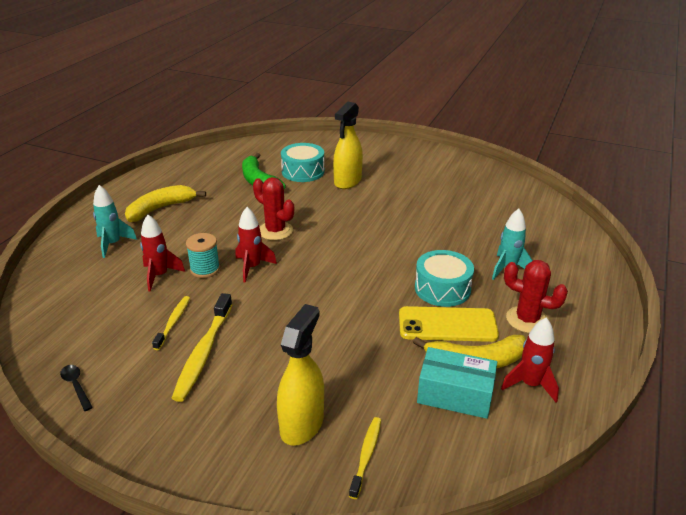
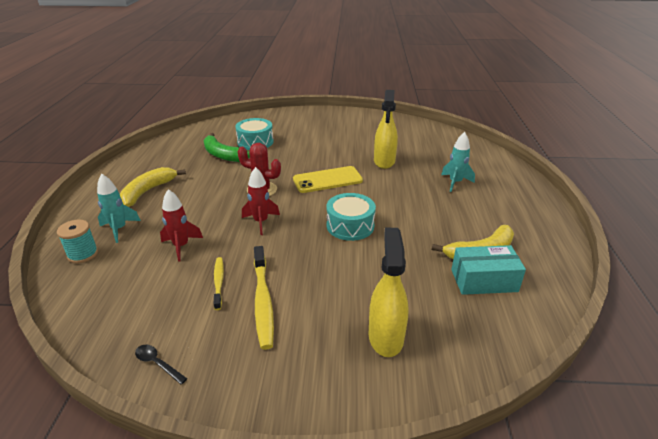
camera: 20 degrees left, 0 degrees up
turquoise spool [186,233,220,278] -> turquoise spool moved to [57,220,98,263]
yellow spray bottle [333,102,363,189] -> yellow spray bottle moved to [374,90,398,169]
yellow toothbrush [349,417,381,499] -> none
yellow phone [399,306,499,342] -> yellow phone moved to [293,166,363,193]
turquoise drum [415,250,474,307] -> turquoise drum moved to [327,193,376,241]
red rocket [501,317,559,403] -> none
red cactus [504,260,568,333] -> none

